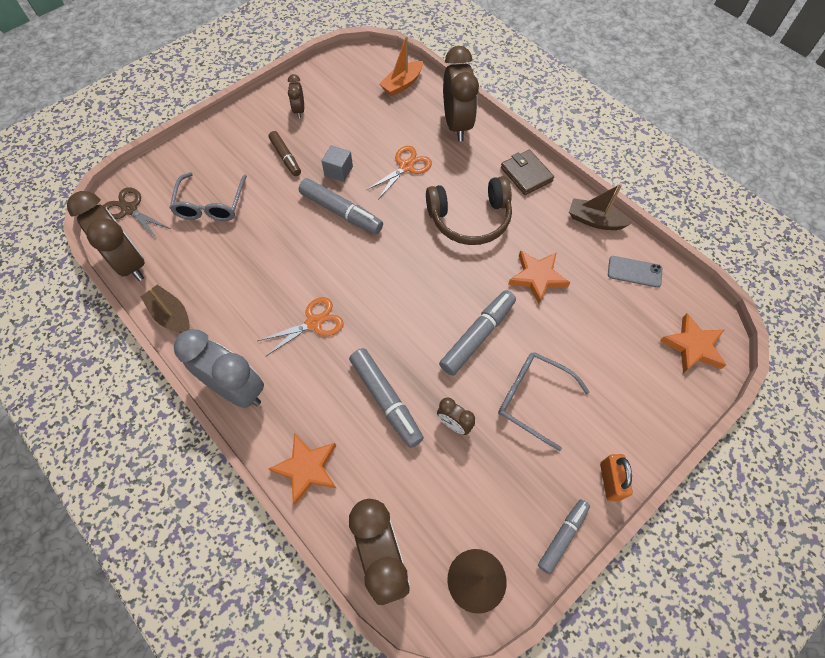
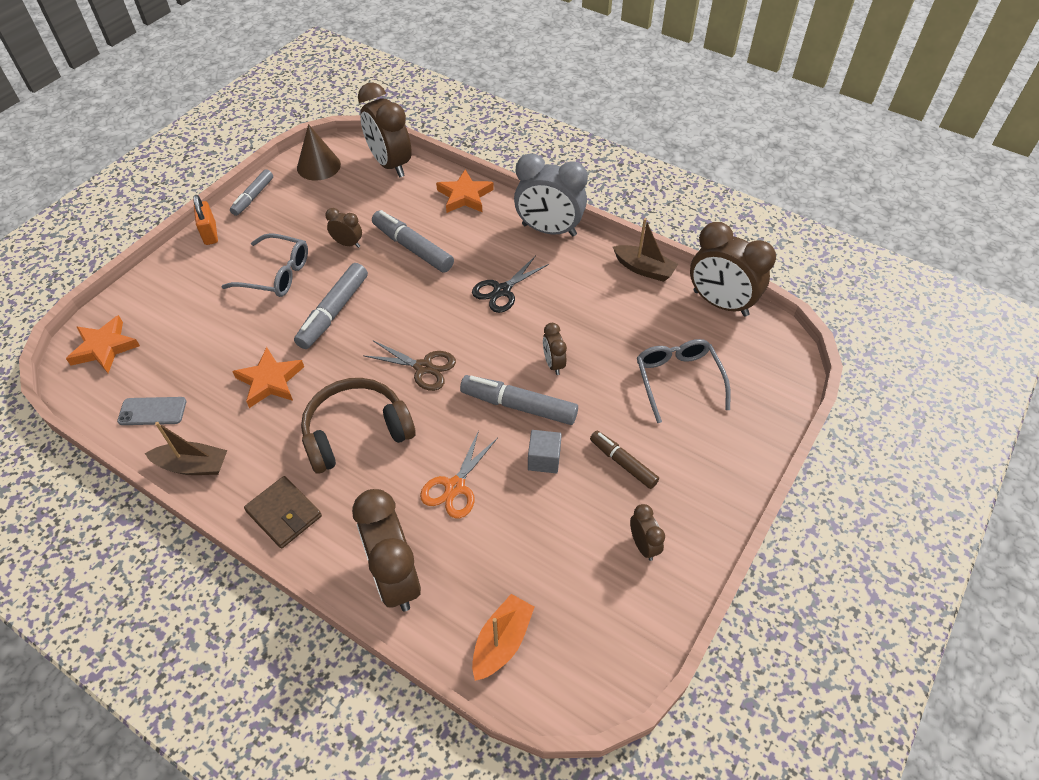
camera: 165 degrees right, 10 degrees down
brown scissors [103,187,171,240] -> brown scissors moved to [364,341,456,391]
orange scissors [258,297,344,357] -> black scissors [472,255,549,313]
none -> brown clock [543,323,567,375]

